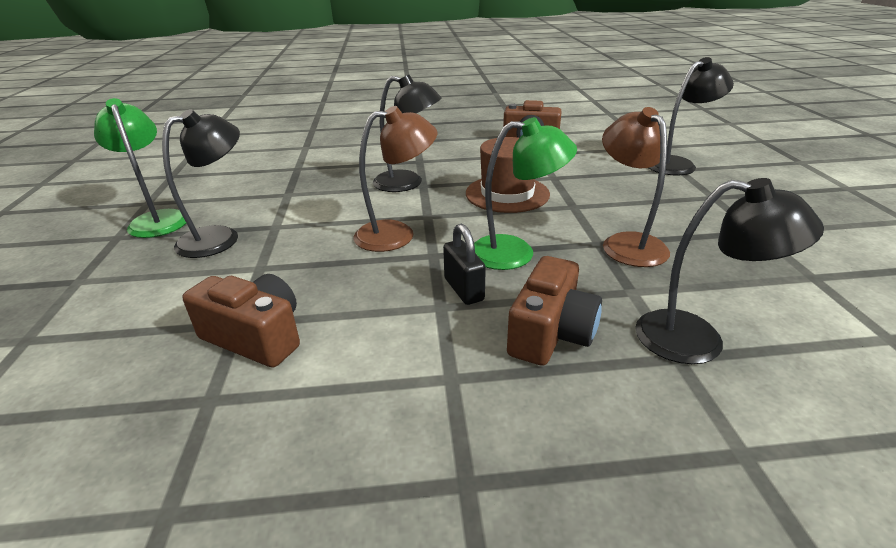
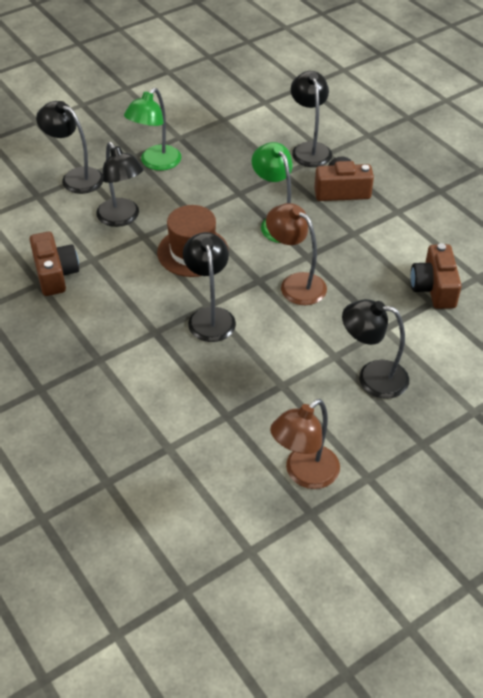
camera: 120 degrees left, 15 degrees up
green lamp [94,98,186,238] -> green lamp moved to [124,88,181,171]
black padlock [443,223,486,305] -> none
brown lamp [602,107,670,267] -> brown lamp moved to [270,399,340,489]
none -> black lamp [96,142,144,227]

